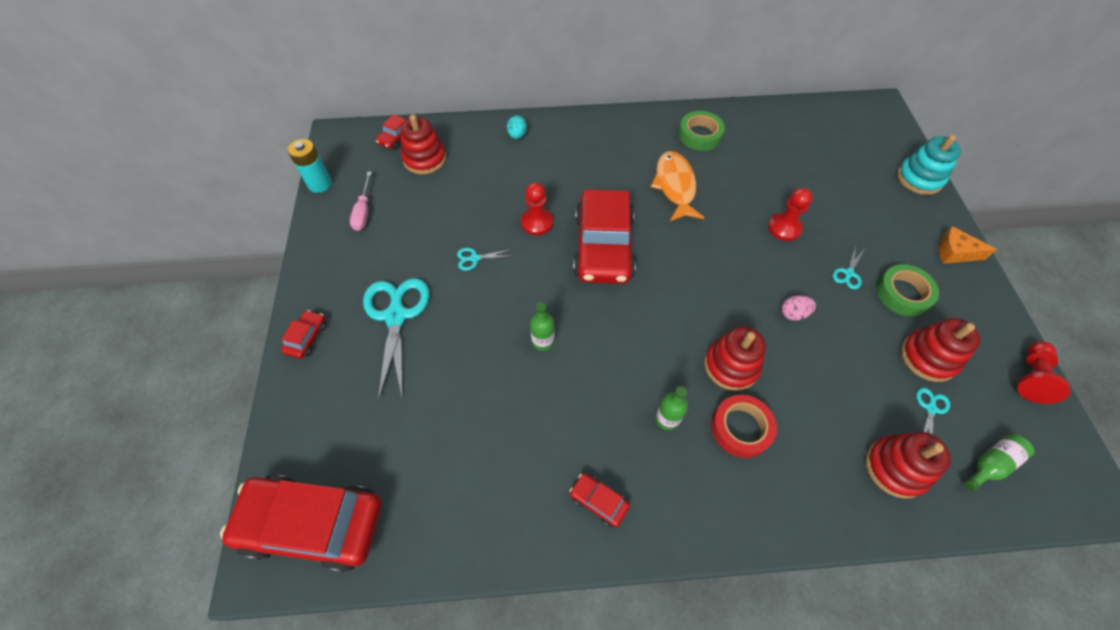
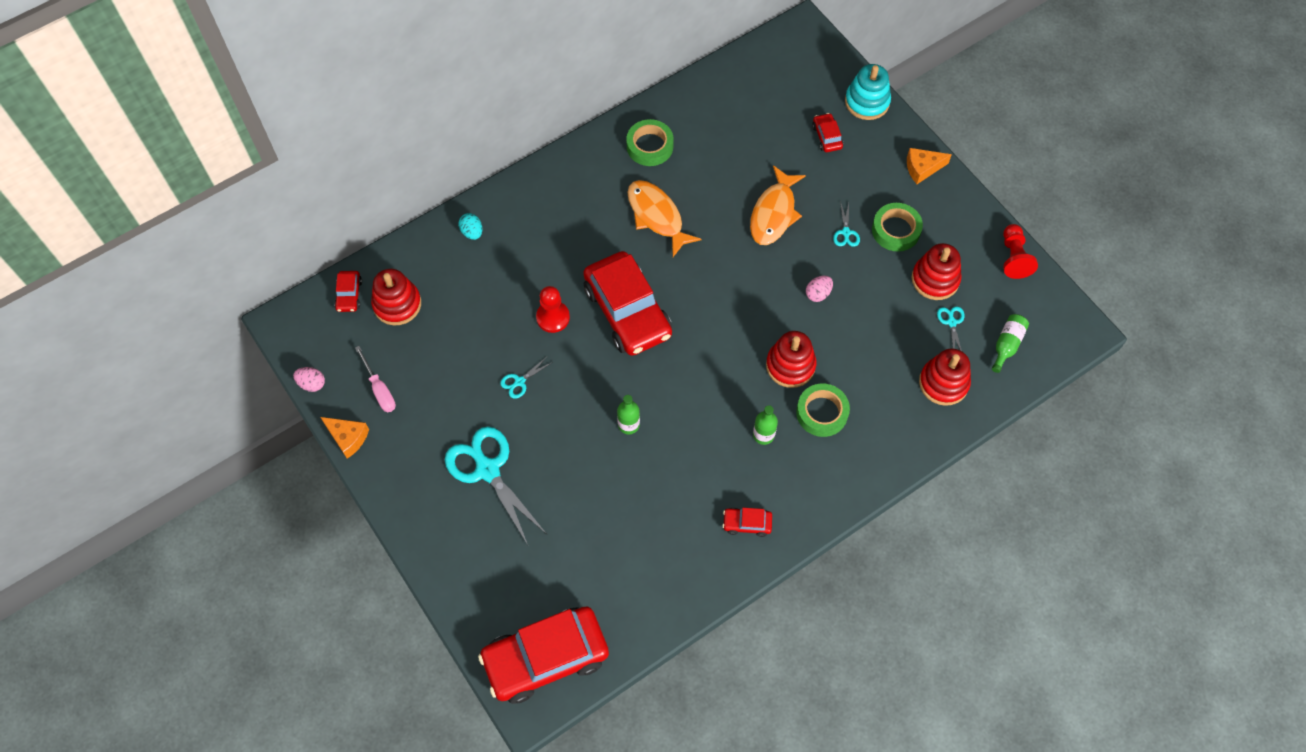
camera: 30 degrees left, 5 degrees up
red car [281,310,327,359] -> red car moved to [812,113,843,152]
turquoise battery [288,139,332,193] -> pink egg [293,367,325,392]
red tape [711,395,777,458] -> green tape [796,384,850,437]
red pawn [768,188,813,241] -> orange fish [750,165,806,245]
none -> orange cheese [320,417,369,459]

